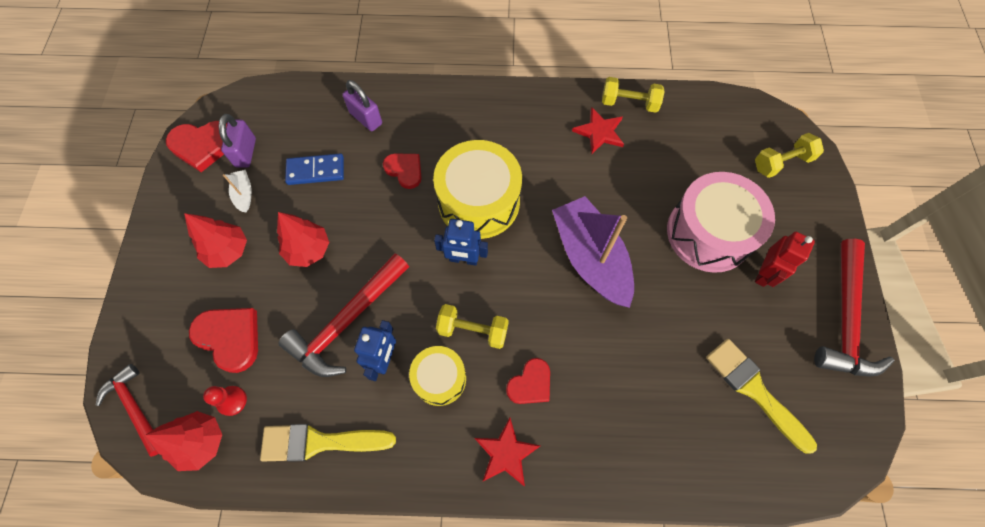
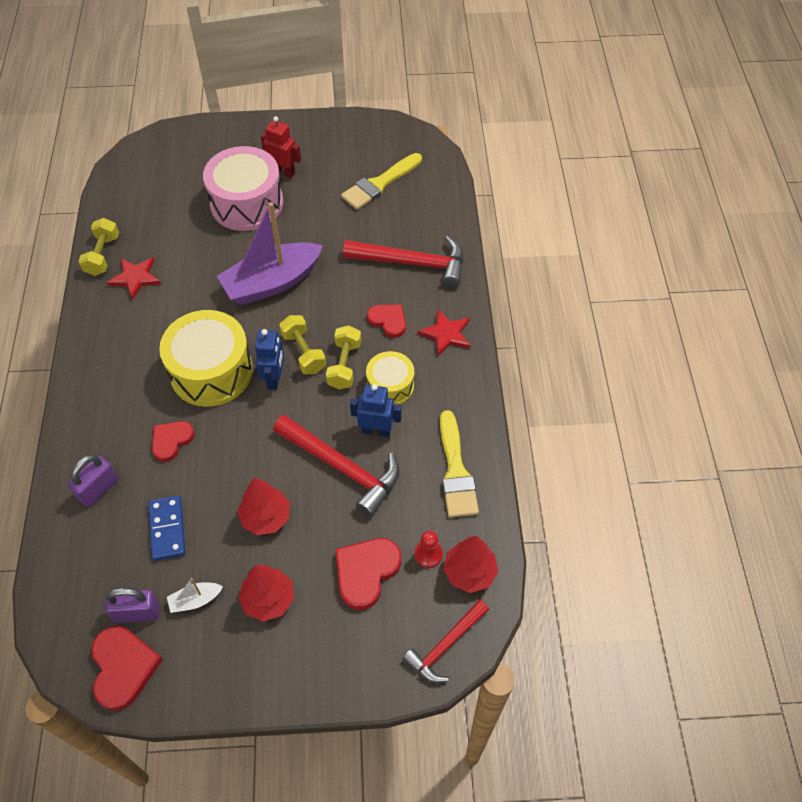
camera: 95 degrees left, 10 degrees down
yellow dumbbell [755,133,824,178] -> yellow dumbbell moved to [279,315,326,374]
red hammer [814,239,894,377] -> red hammer moved to [343,236,464,288]

